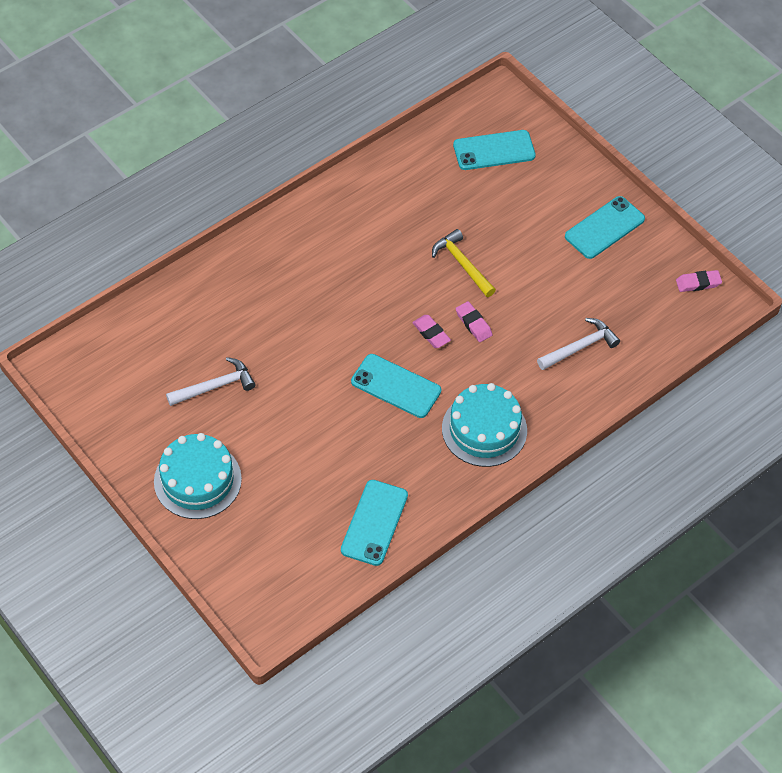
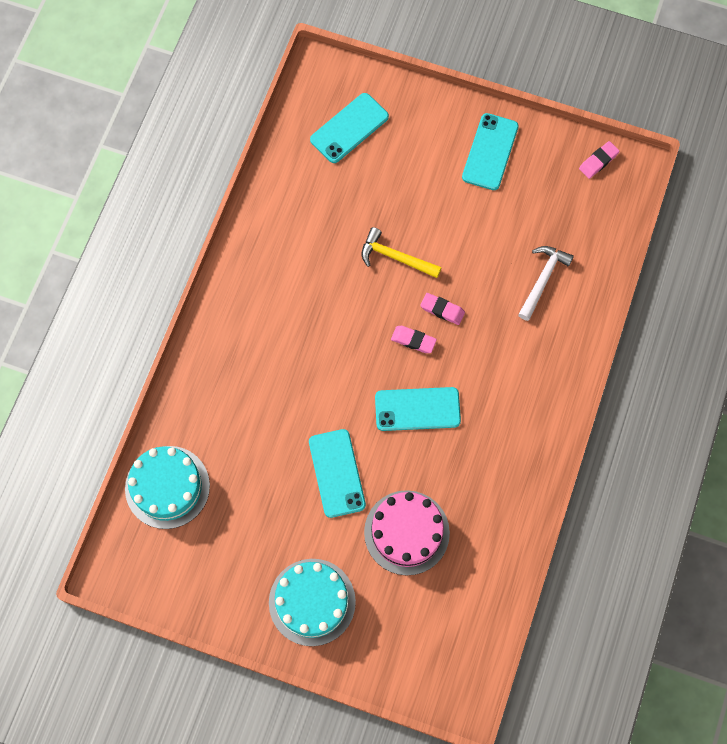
camera: 30 degrees left, 15 degrees up
white hammer [166,357,255,406] -> none
turquoise phone [341,480,408,566] -> turquoise phone moved to [309,429,366,518]
turquoise cake [442,383,527,467] -> turquoise cake moved to [125,446,210,529]
none -> pink cake [364,490,450,575]

